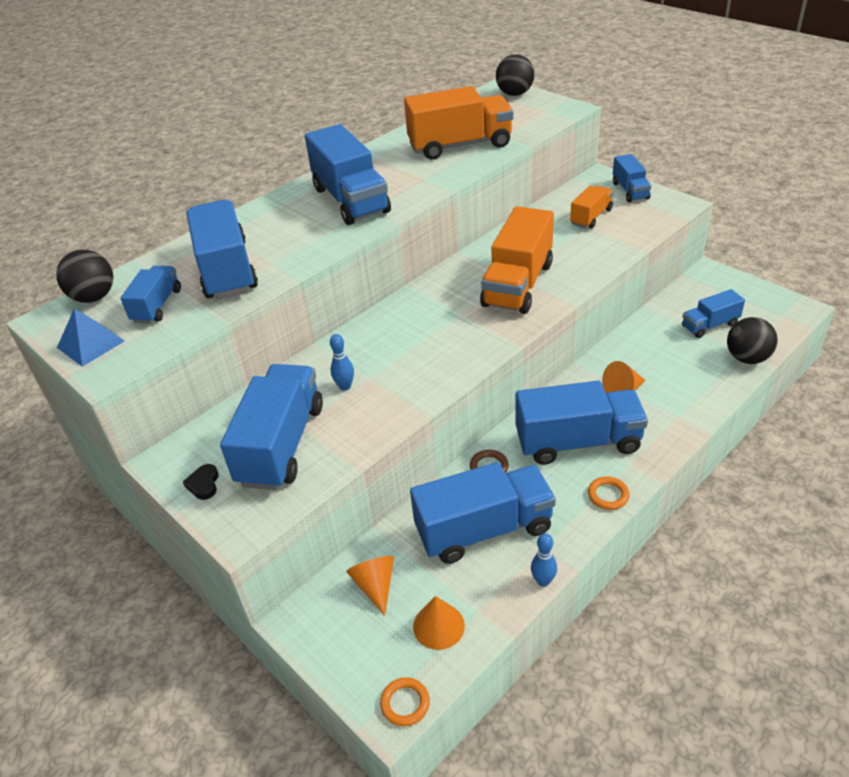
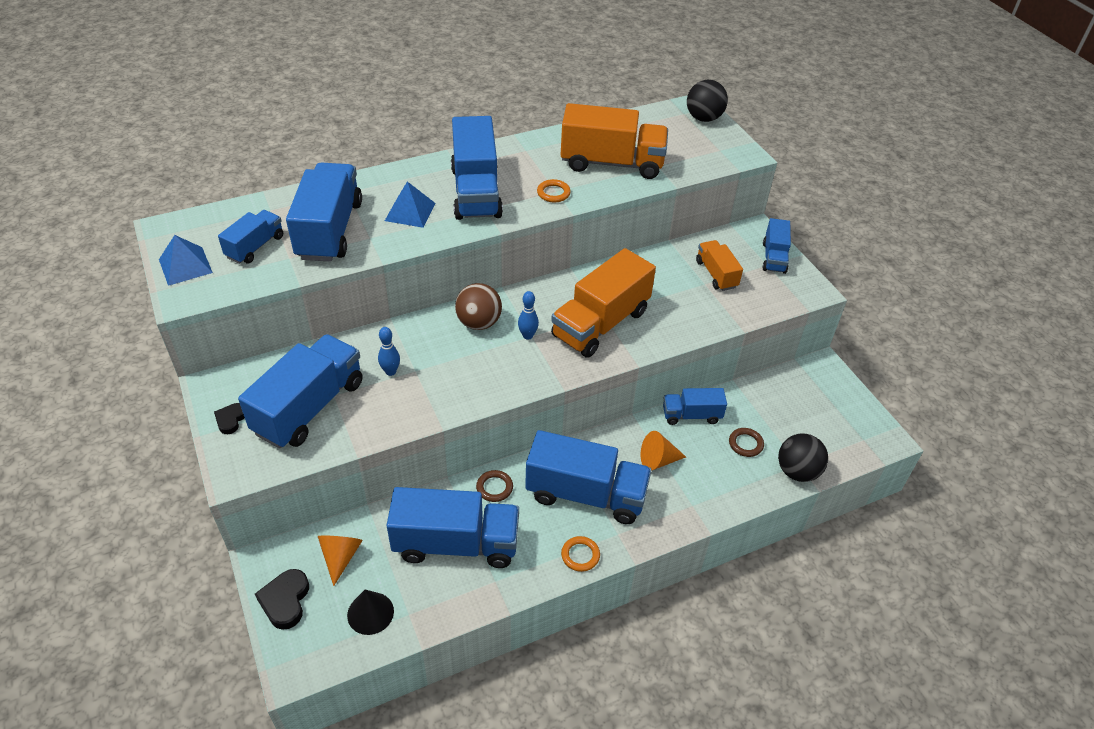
camera: 15 degrees right, 5 degrees up
black ball [56,250,113,303] -> none
orange ring [380,677,430,726] -> orange ring moved to [537,179,571,202]
orange cone [413,596,465,650] -> black cone [347,590,394,635]
blue bowling pin [531,533,557,587] -> blue bowling pin moved to [518,291,539,340]
orange truck [570,186,614,229] -> orange truck turned 75 degrees counterclockwise [696,240,743,291]
blue truck [682,289,745,338] -> blue truck moved to [663,388,727,425]
none -> black heart [255,569,309,630]
none -> blue pyramid [385,181,436,228]
none -> brown ball [455,283,502,330]
none -> brown ring [729,428,764,457]

